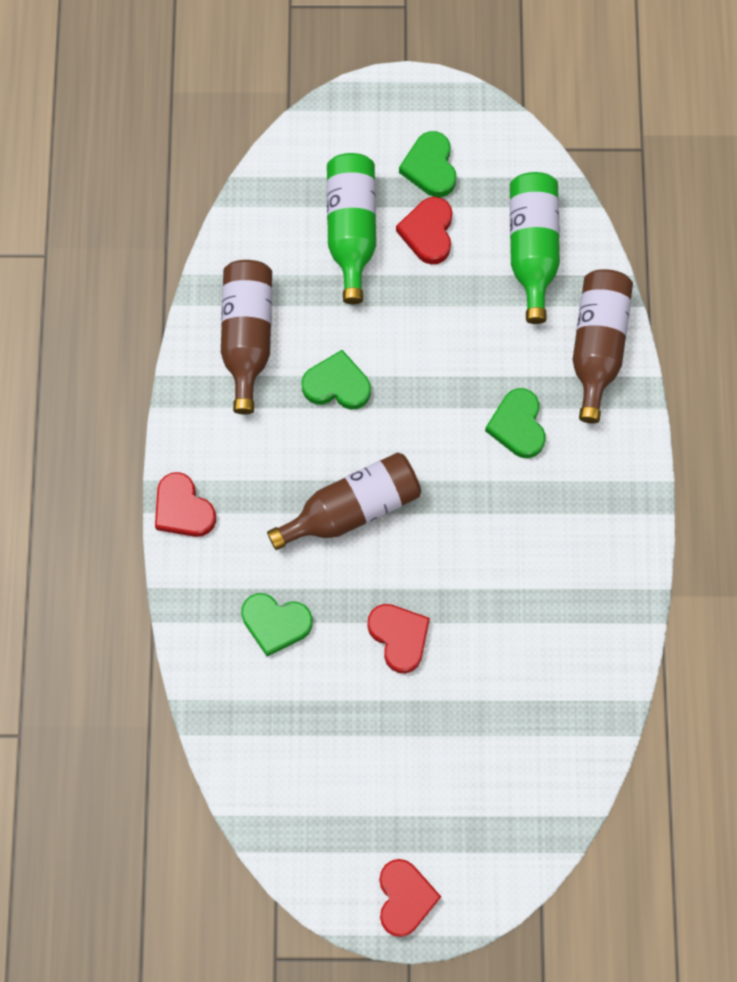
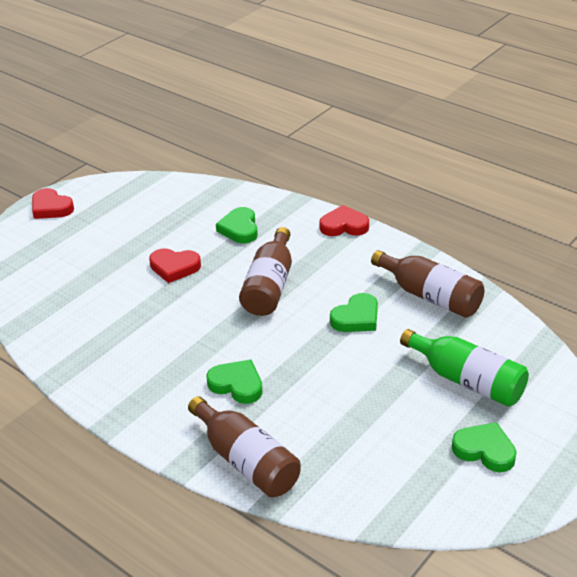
camera: 130 degrees right, 35 degrees down
green heart [241,593,313,656] -> green heart turned 60 degrees counterclockwise [216,207,258,243]
red heart [396,197,453,265] -> none
green bottle [510,172,560,324] -> none

